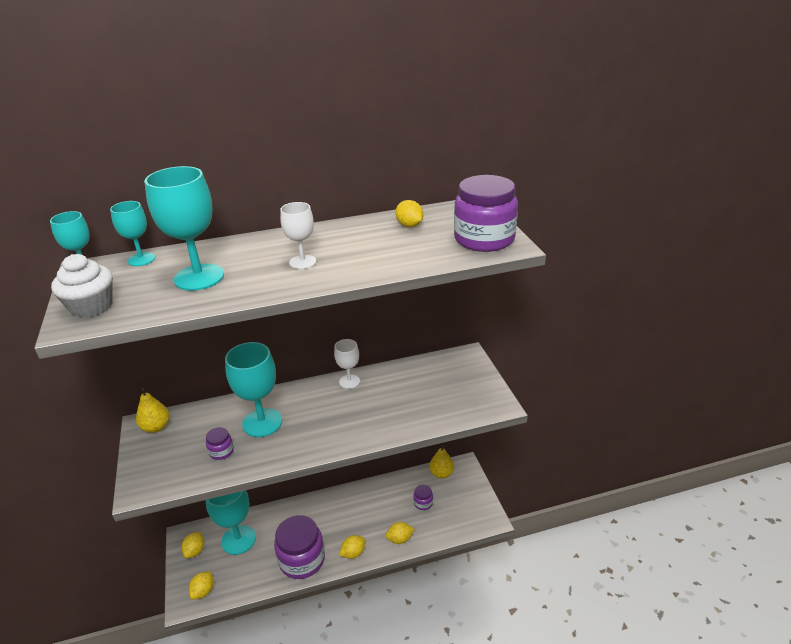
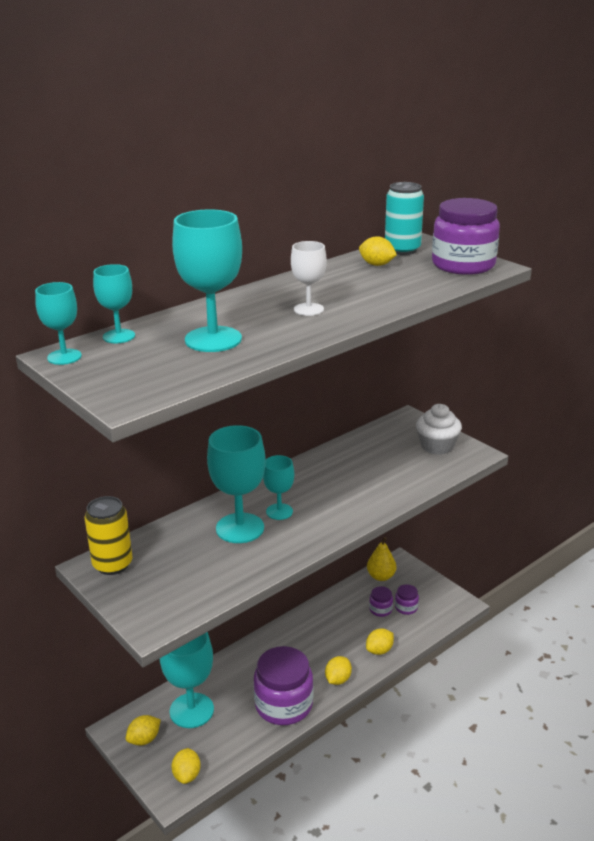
camera: 25 degrees left, 5 degrees down
white cupcake [51,254,113,318] -> white cupcake moved to [416,404,462,455]
yellow pear [136,388,170,433] -> yellow can [84,496,133,575]
yellow lemon [181,532,204,558] -> yellow lemon turned 60 degrees clockwise [126,715,161,746]
purple jar [206,427,234,460] -> purple jar moved to [395,584,419,615]
white goblet [334,339,360,389] -> none
none -> turquoise goblet [263,455,294,520]
none -> turquoise can [385,182,424,255]

